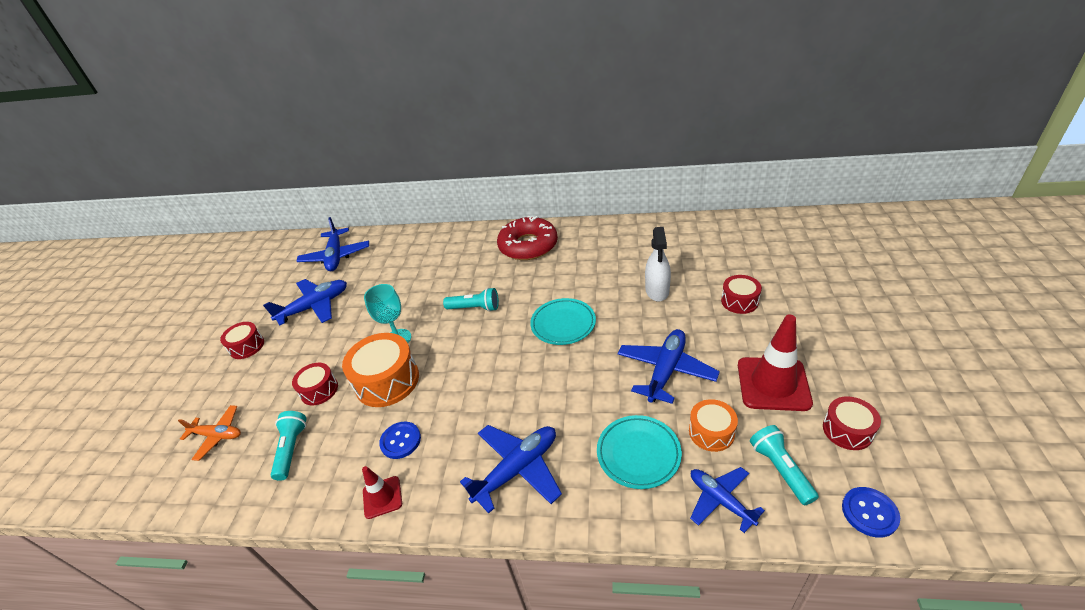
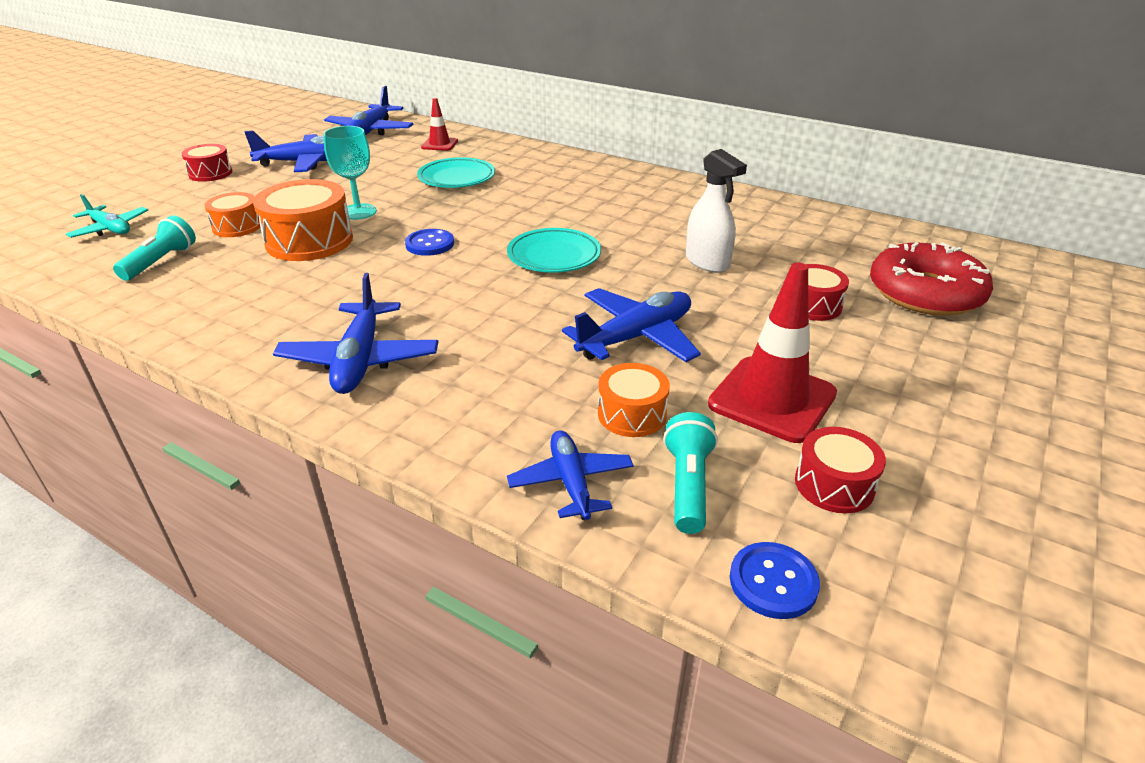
camera: 20 degrees right, 5 degrees down
orange plane [178,405,241,461] -> turquoise plane [66,194,148,238]
red drum [292,363,338,405] -> orange drum [204,192,260,237]
red traffic cone [362,466,402,519] -> red traffic cone moved to [421,98,458,151]
blue button [379,422,421,459] -> blue button moved to [405,229,454,256]
turquoise flashlight [443,288,499,312] -> none
blue plane [460,425,562,513] -> blue plane turned 105 degrees clockwise [273,273,438,394]
red donut [497,216,558,260] -> red donut moved to [870,242,993,316]
turquoise plate [597,415,682,489] -> turquoise plate moved to [417,157,495,188]
white spray bottle [645,227,671,301] -> white spray bottle turned 60 degrees counterclockwise [686,149,747,273]

